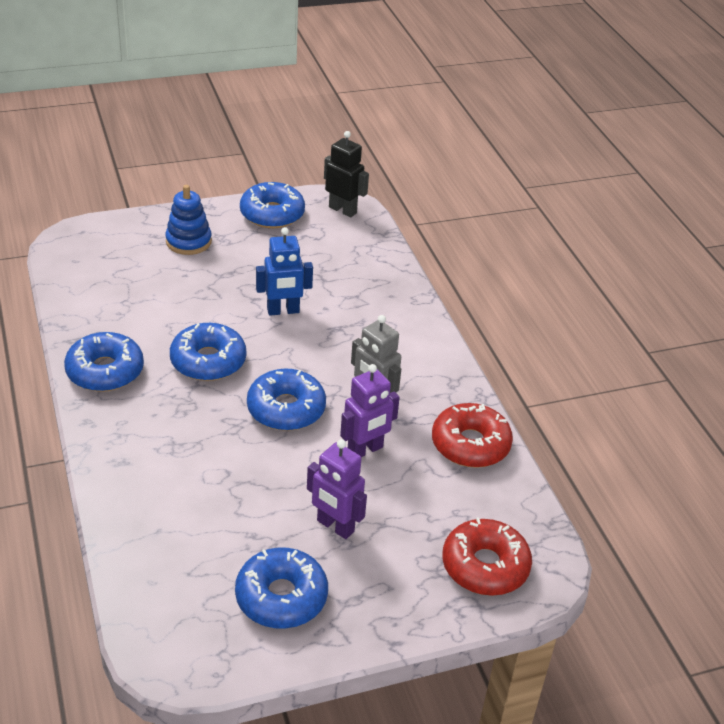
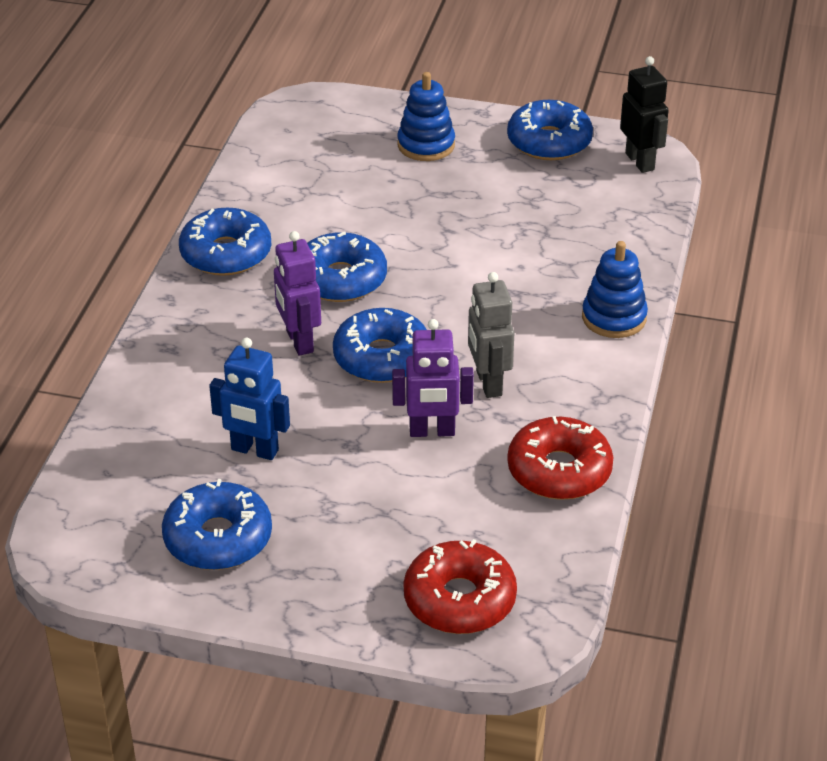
camera: 35 degrees right, 0 degrees up
blue robot [256,227,313,316] -> blue robot moved to [209,338,290,460]
purple robot [307,439,367,539] -> purple robot moved to [274,231,321,356]
none -> blue stacking toy [582,241,648,338]

